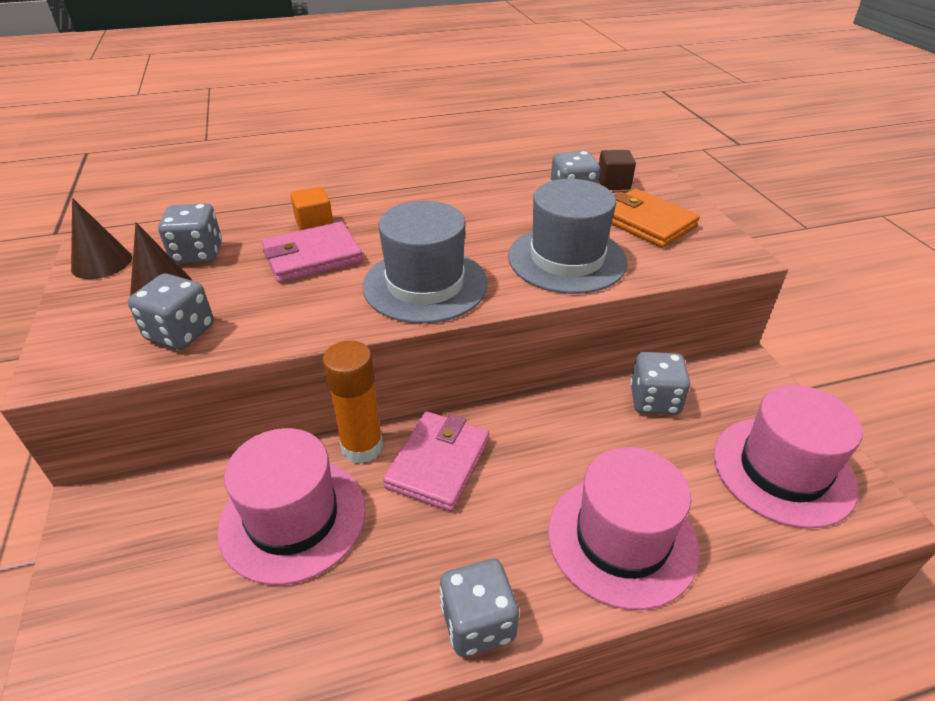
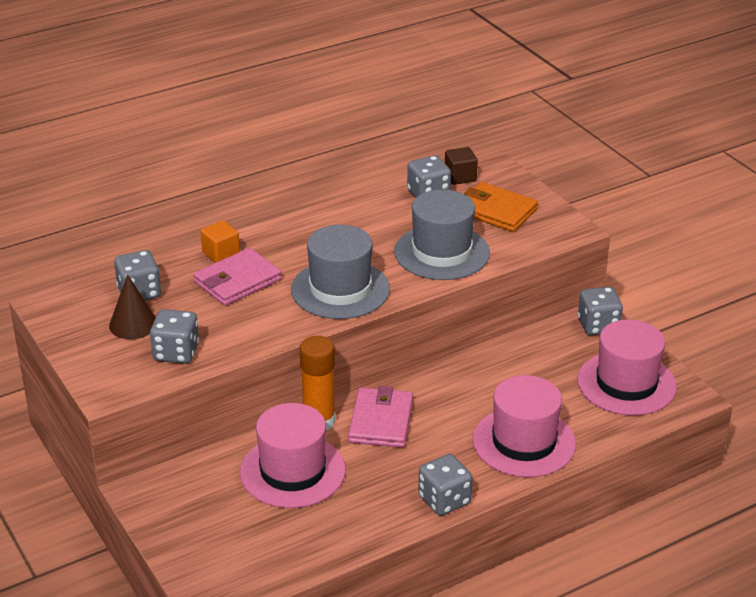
camera: 15 degrees left, 5 degrees down
brown cone [71,198,132,279] -> none
grey dice [630,352,690,415] -> grey dice moved to [578,287,623,335]

